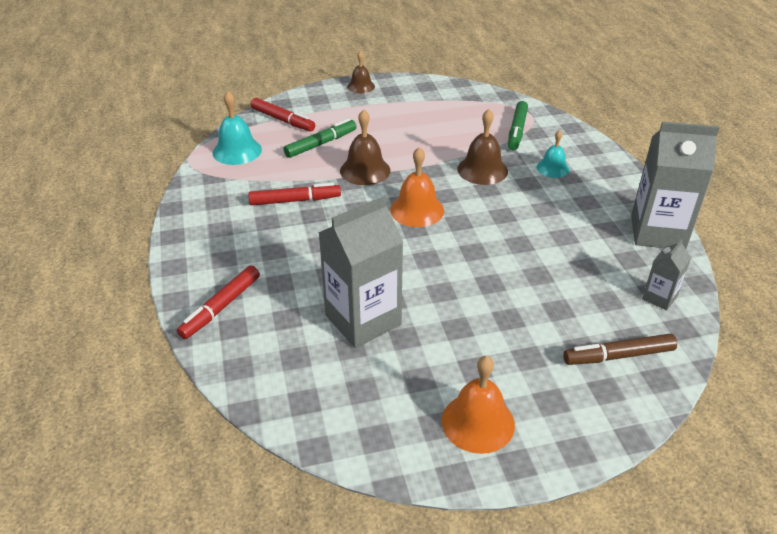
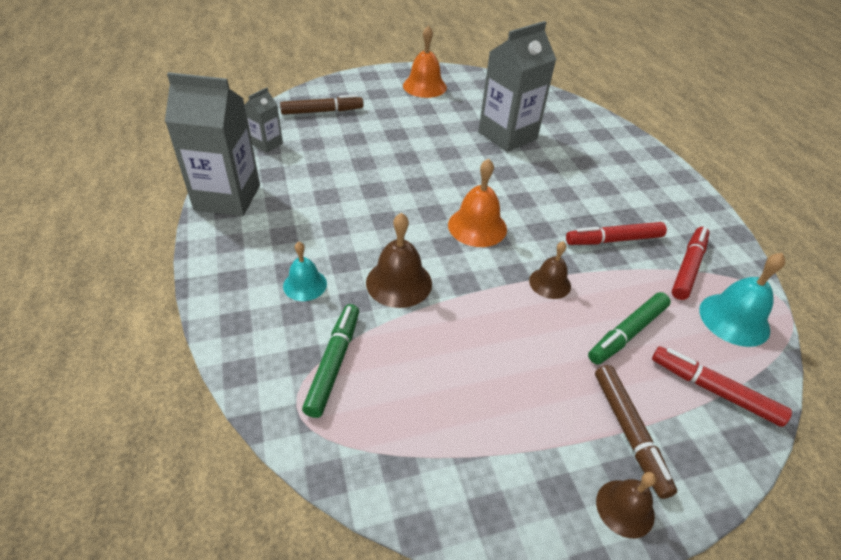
camera: 175 degrees right, 5 degrees up
red marker [177,265,260,339] -> red marker moved to [672,227,710,300]
brown bell [340,109,391,185] -> brown bell [529,241,571,299], size x0.64
none -> brown marker [595,365,677,499]

